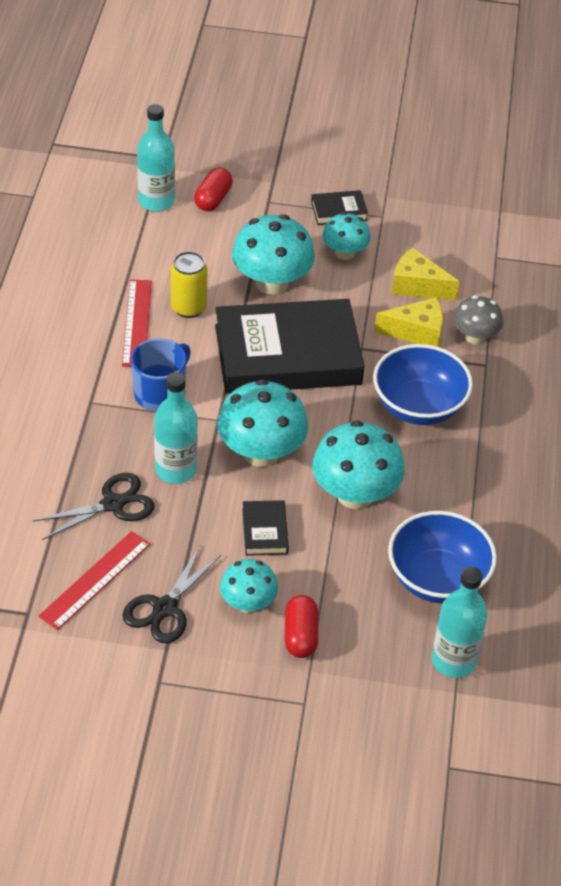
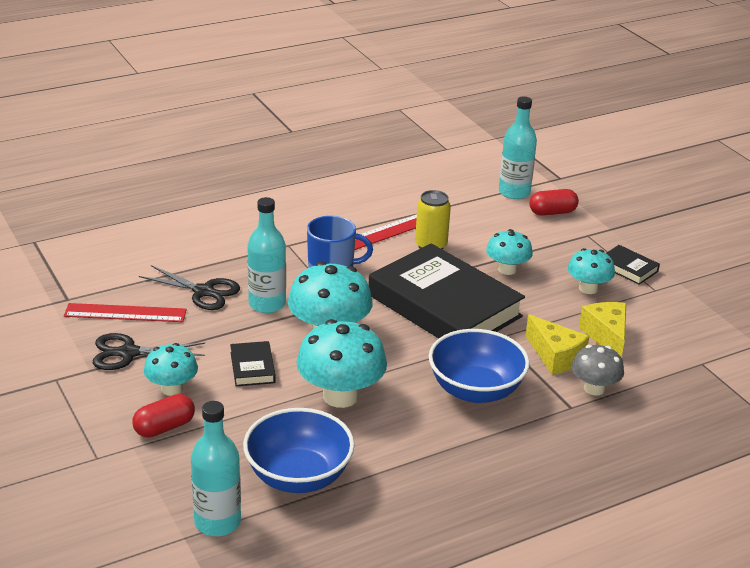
camera: 55 degrees right, 15 degrees down
turquoise mushroom [232,214,315,295] -> turquoise mushroom [486,229,533,275], size x0.60
black book [242,500,289,556] -> black book turned 60 degrees counterclockwise [230,341,276,386]

